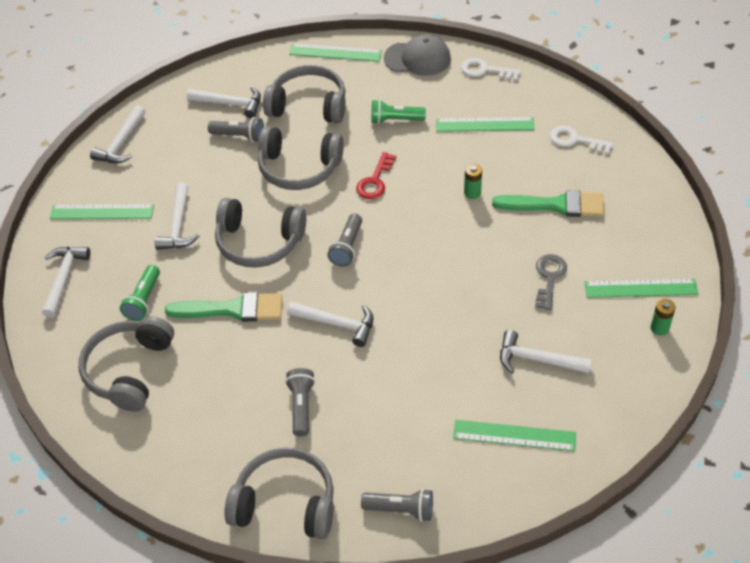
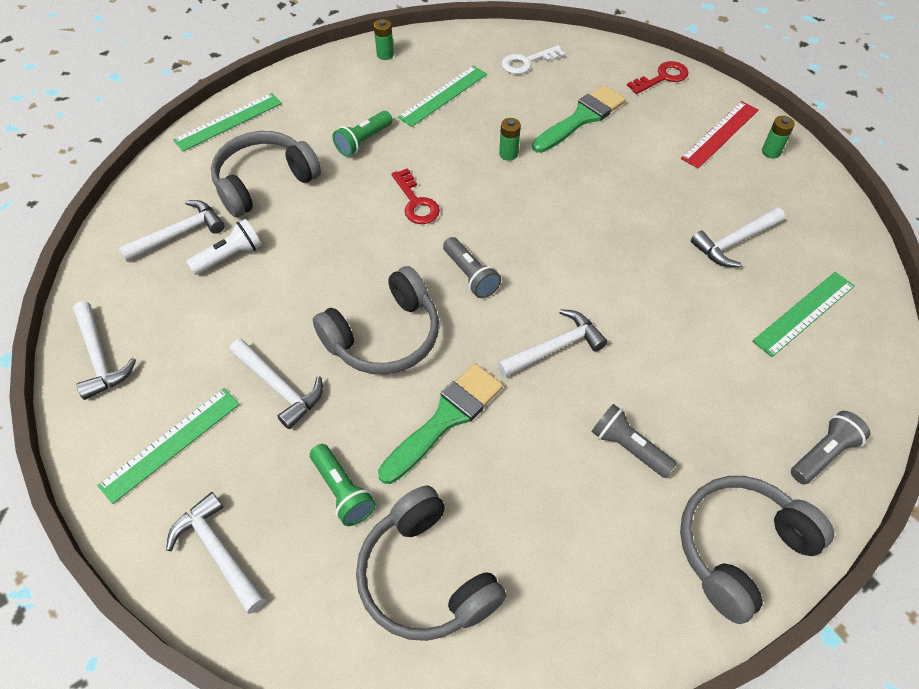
camera: 50 degrees left, 5 degrees up
grey flashlight [208,117,264,142] -> white flashlight [186,219,262,275]
grey headphones [258,126,344,190] -> none
grey cap [384,34,451,76] -> none
white key [461,58,521,81] -> green battery [374,19,394,60]
grey key [535,254,567,310] -> none
green ruler [584,278,698,298] -> red ruler [681,101,759,168]
none -> red key [627,61,688,94]

